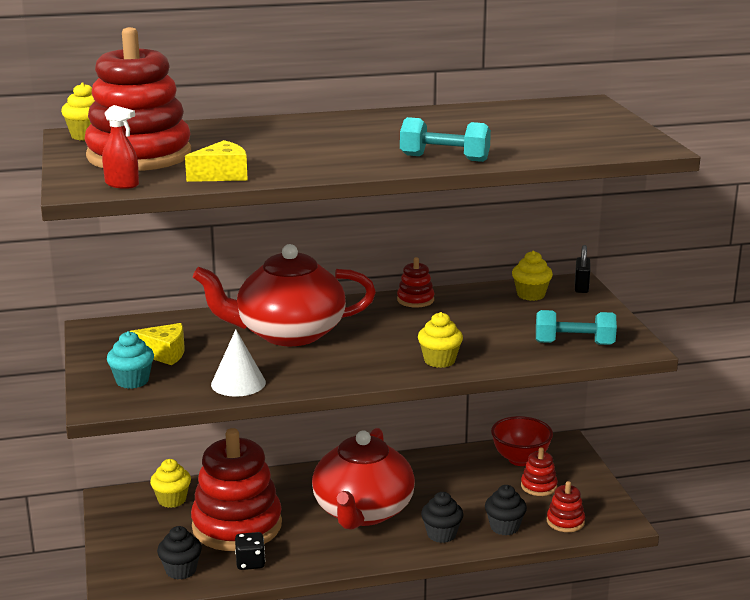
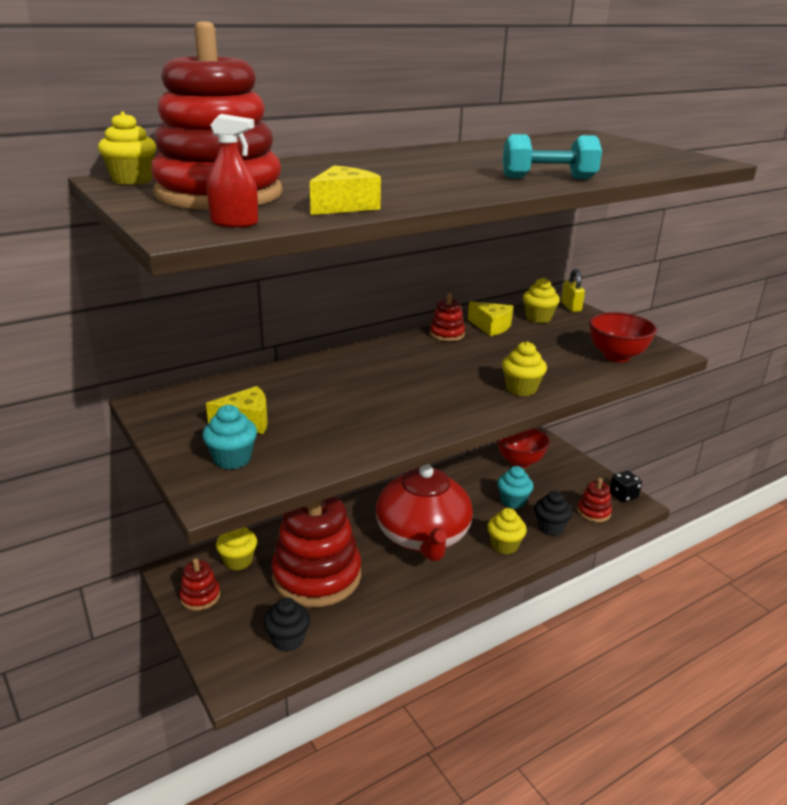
camera: 20 degrees left, 5 degrees up
red teapot [193,244,376,346] -> none
white cone [211,329,266,397] -> none
black dice [235,532,265,570] -> black dice moved to [610,471,642,502]
black cupcake [421,492,463,543] -> yellow cupcake [487,508,527,555]
red stacking toy [521,447,558,496] -> red stacking toy moved to [179,558,220,610]
turquoise dumbbell [536,310,617,345] -> red bowl [589,312,657,362]
black padlock [575,245,590,293] -> yellow padlock [561,269,585,312]
none -> yellow cheese [468,301,513,336]
none -> turquoise cupcake [497,466,533,509]

